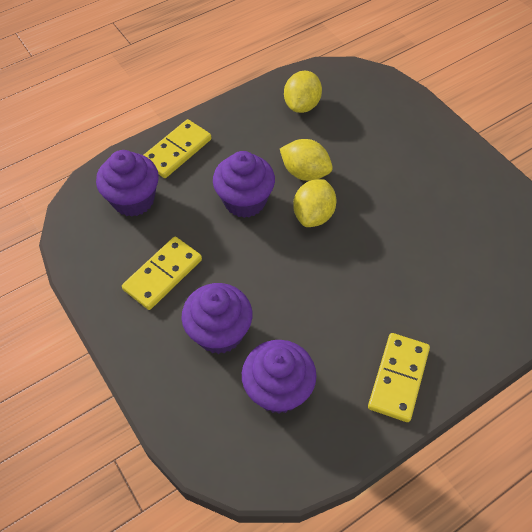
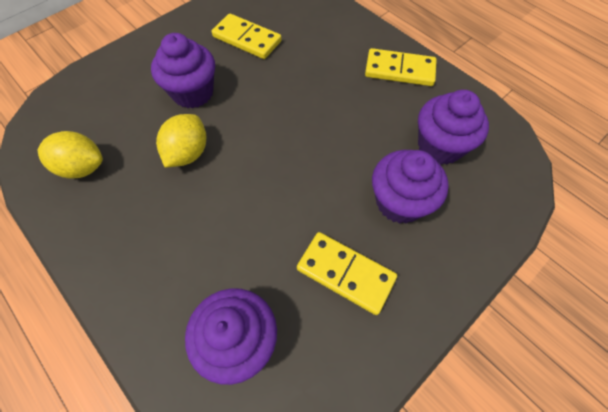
camera: 100 degrees left, 5 degrees up
yellow domino [144,119,211,178] -> yellow domino moved to [212,14,282,59]
purple cupcake [213,151,275,218] -> purple cupcake moved to [151,33,215,108]
yellow lemon [293,179,336,227] -> none

